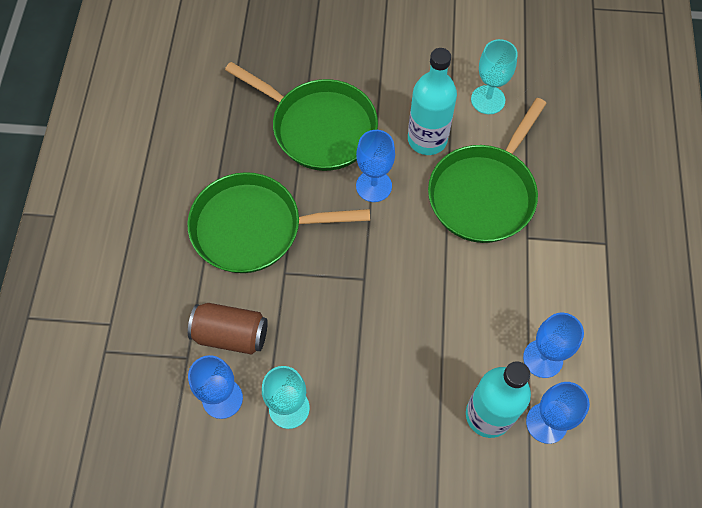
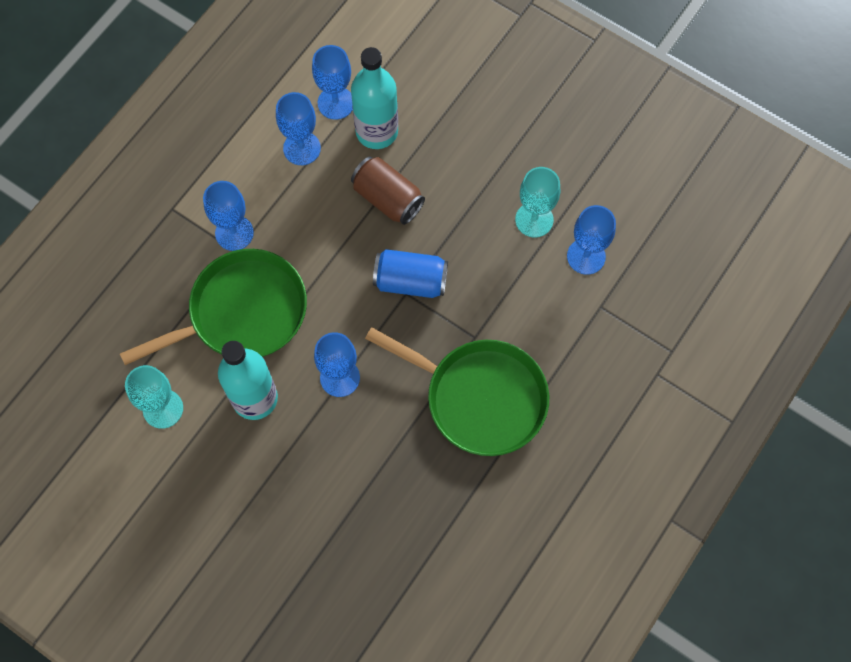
camera: 150 degrees left, 5 degrees up
brown can [188,303,268,355] -> brown can moved to [351,157,425,225]
green pan [225,62,378,171] -> none
none -> blue goblet [203,181,254,251]
none -> blue can [373,249,448,298]

